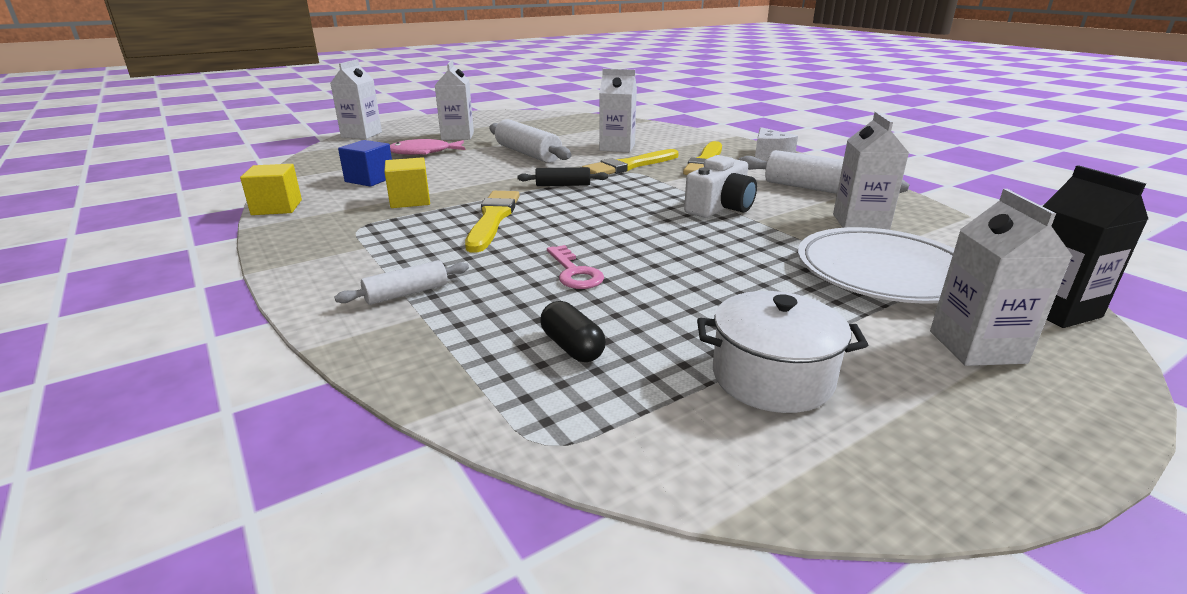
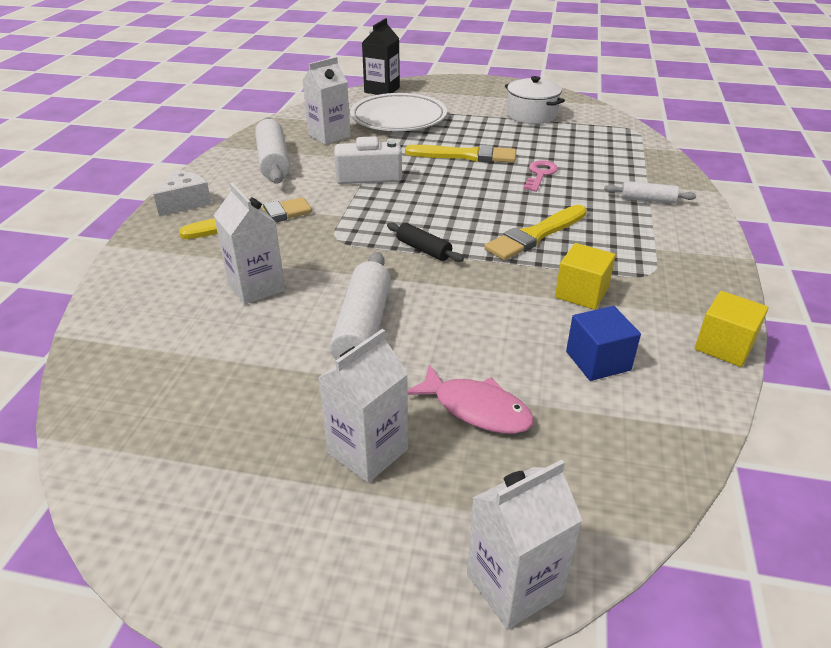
camera: 135 degrees left, 10 degrees up
black capsule [540,301,606,362] -> none
yellow brush [582,149,679,174] -> yellow brush moved to [405,145,516,163]
white carton [930,189,1073,366] -> none

